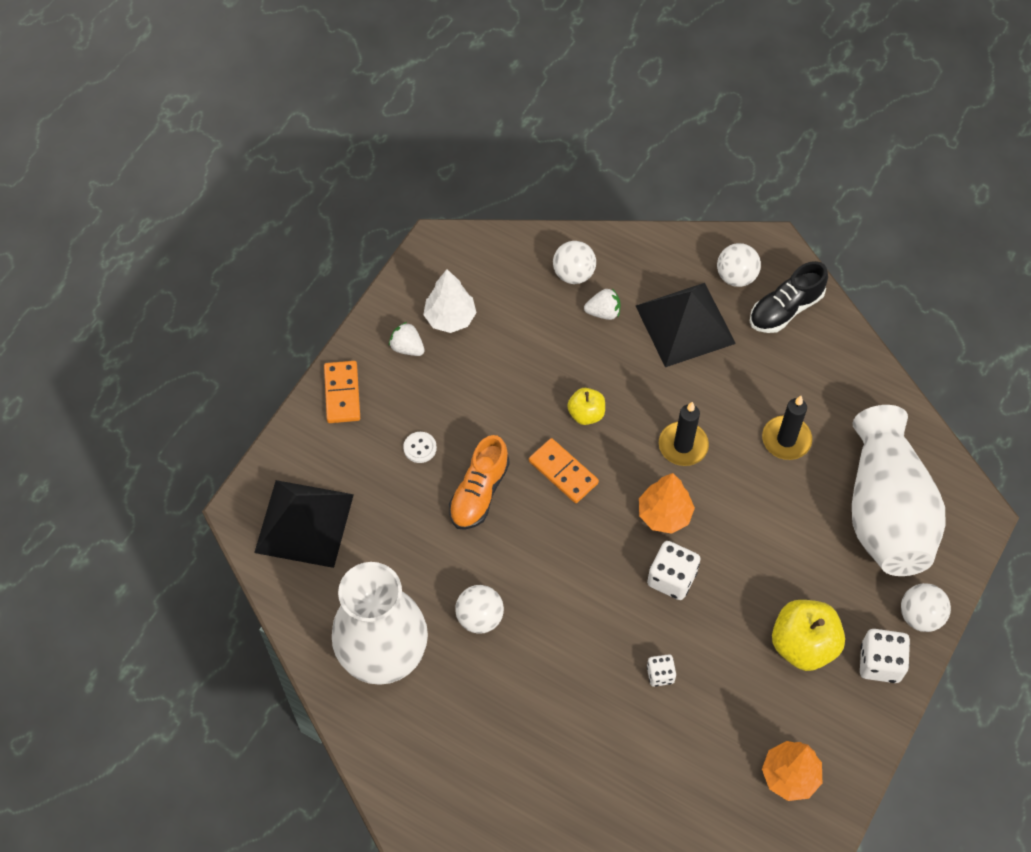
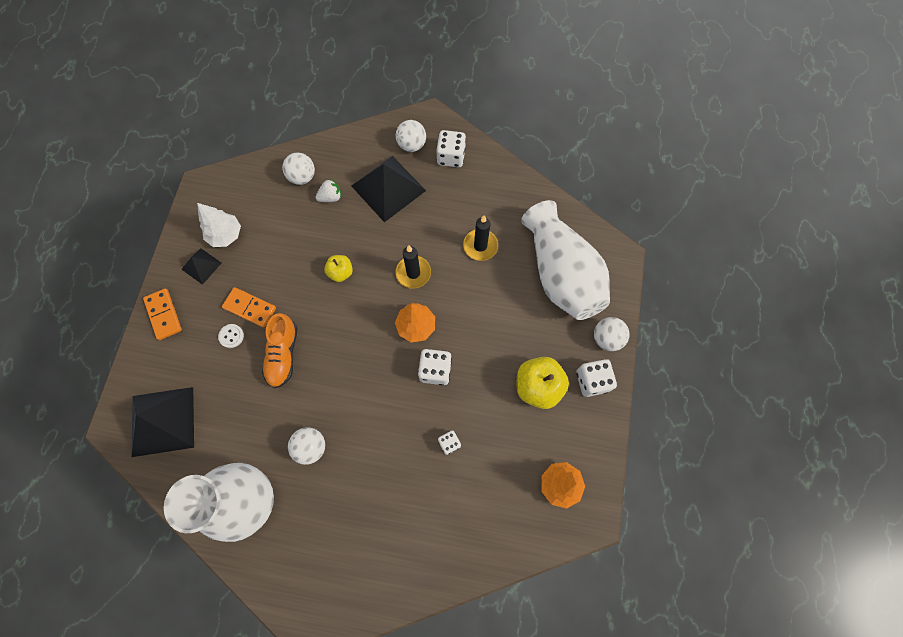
camera: 20 degrees left, 10 degrees up
white strawberry [389,322,425,356] -> black pyramid [181,248,221,285]
orange domino [529,438,599,503] -> orange domino moved to [222,287,276,328]
black shoe [750,261,828,333] -> white dice [437,130,466,167]

